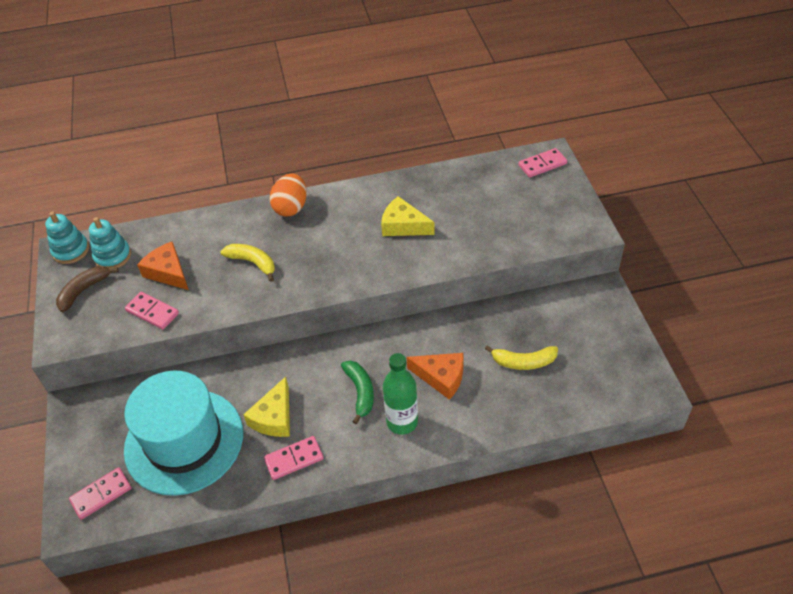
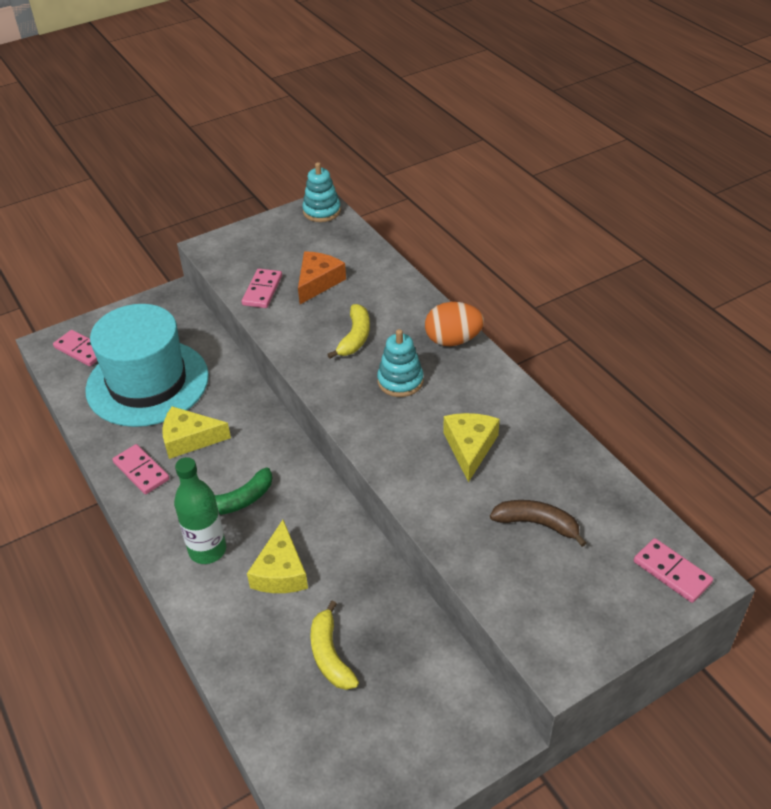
camera: 70 degrees right, 5 degrees down
brown banana [56,266,118,312] -> brown banana moved to [490,500,587,547]
turquoise stacking toy [89,217,131,269] -> turquoise stacking toy moved to [377,329,424,397]
orange cheese [406,353,464,400] -> yellow cheese [247,520,308,593]

